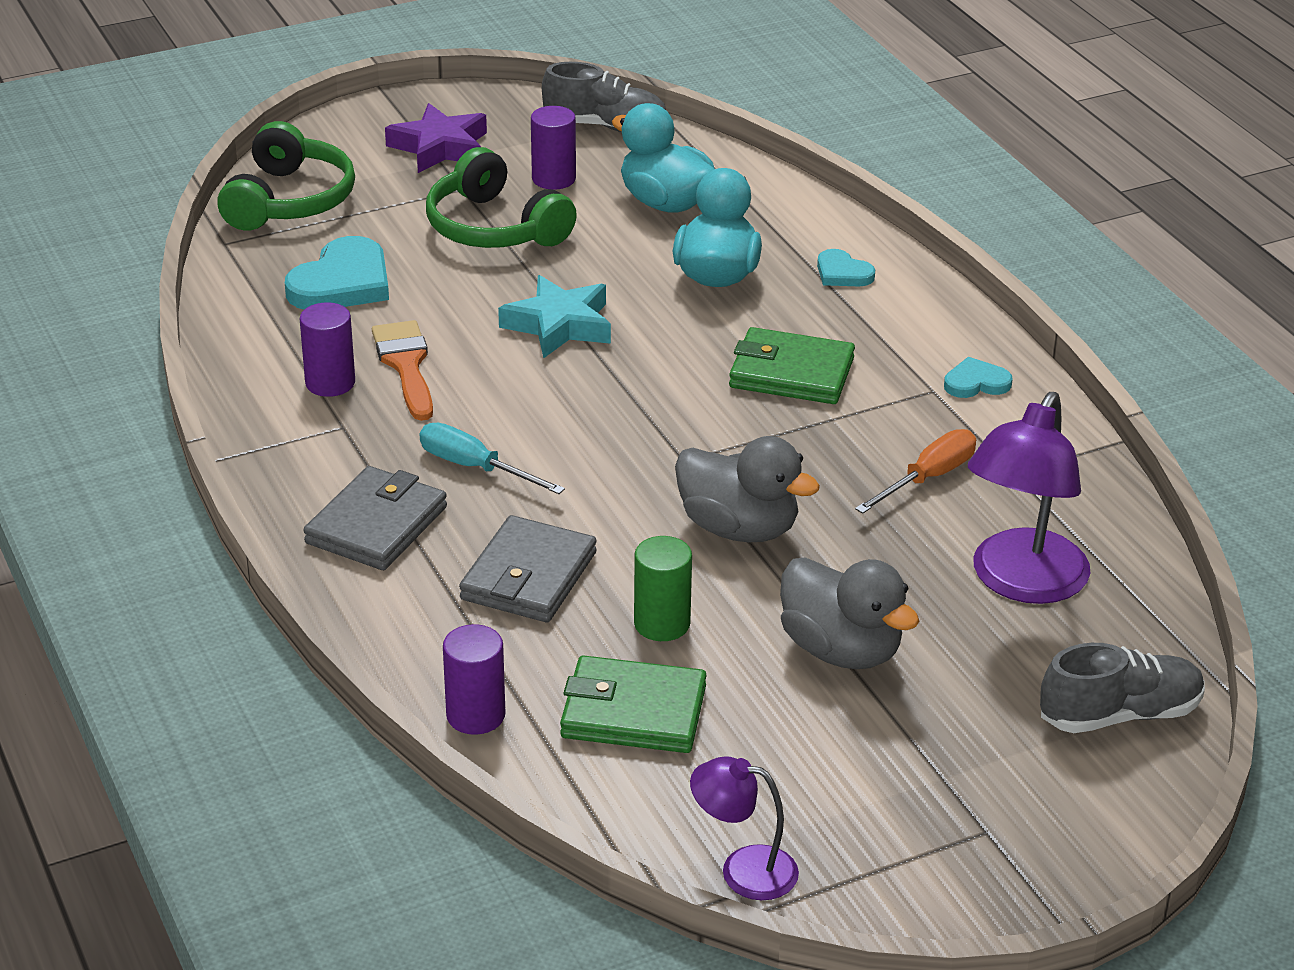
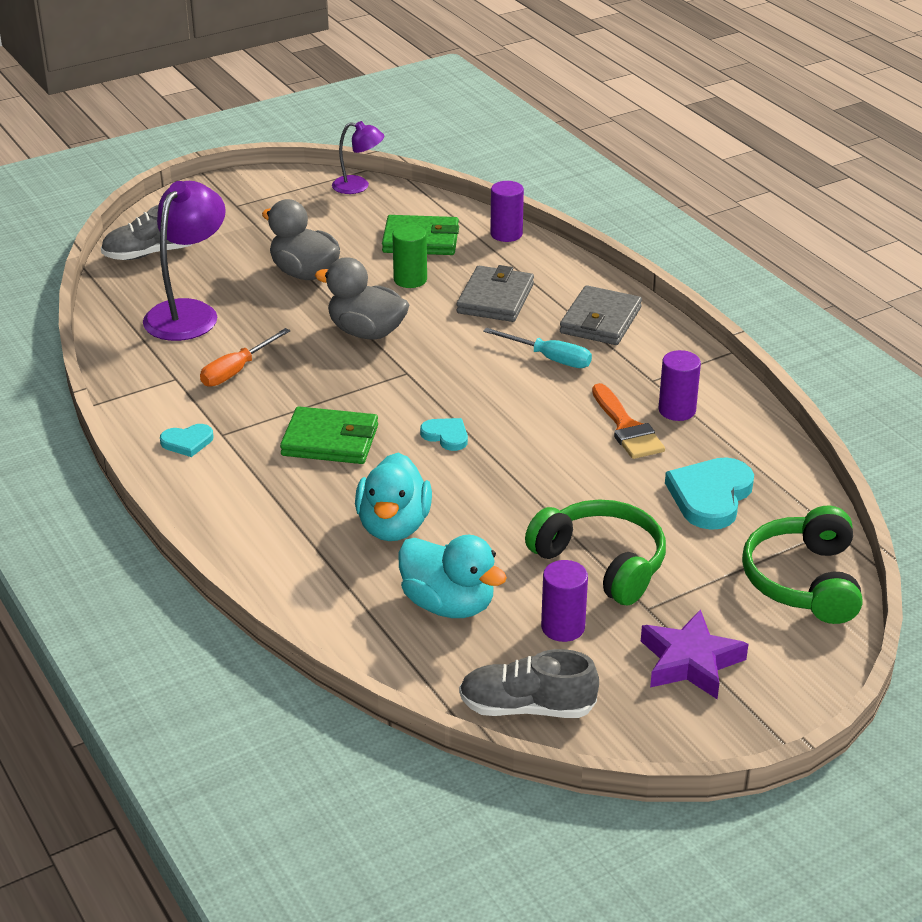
camera: 175 degrees right, 0 degrees up
turquoise star [498,275,611,358] -> none
turquoise heart [817,249,875,286] -> turquoise heart moved to [420,418,468,451]

